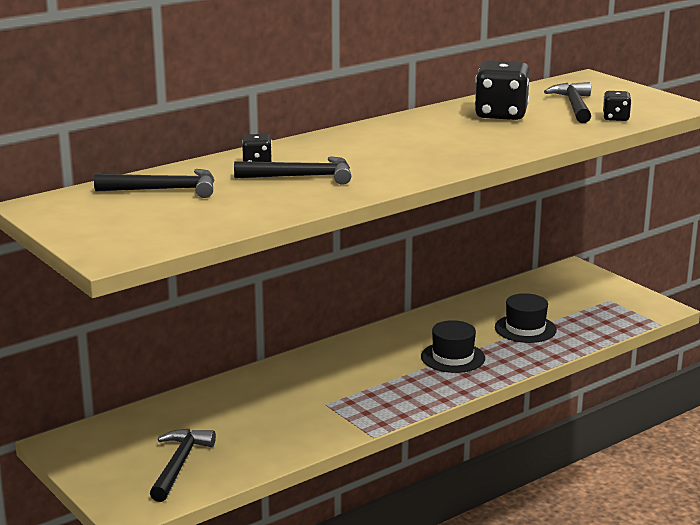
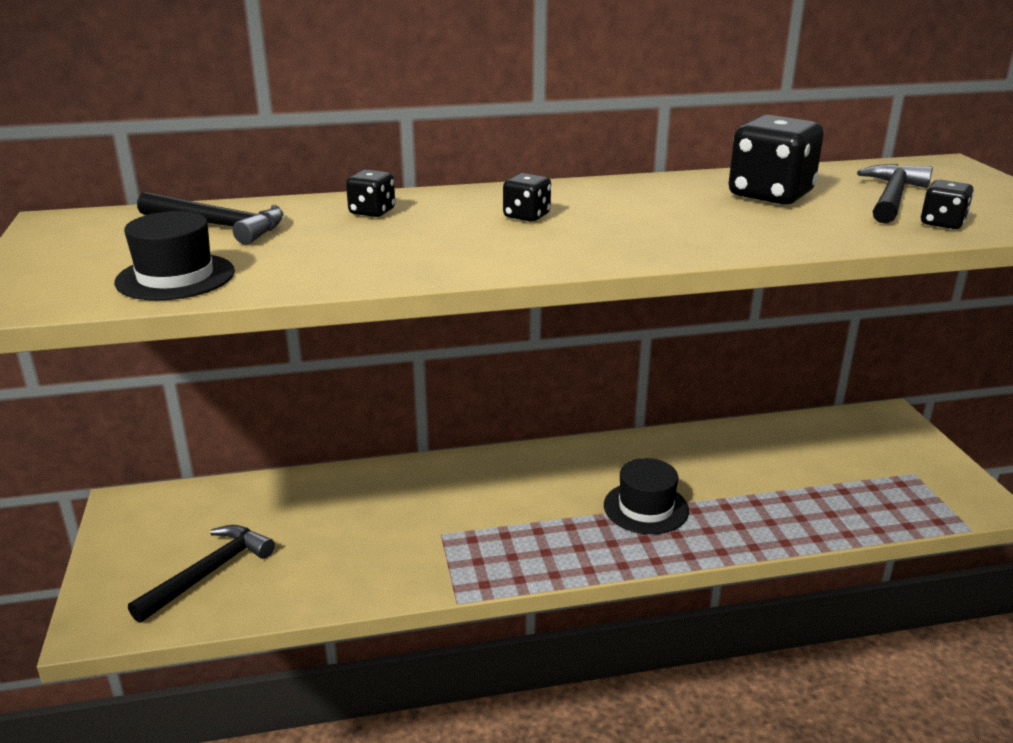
camera: 25 degrees right, 5 degrees up
black hammer [234,156,351,185] -> none
black hat [495,293,557,343] -> black hat moved to [114,211,235,300]
none -> black dice [503,173,551,222]

